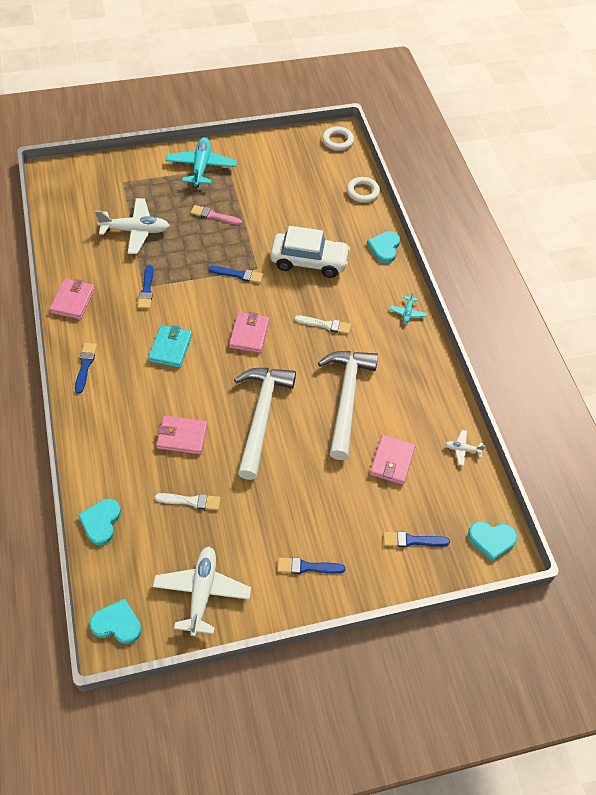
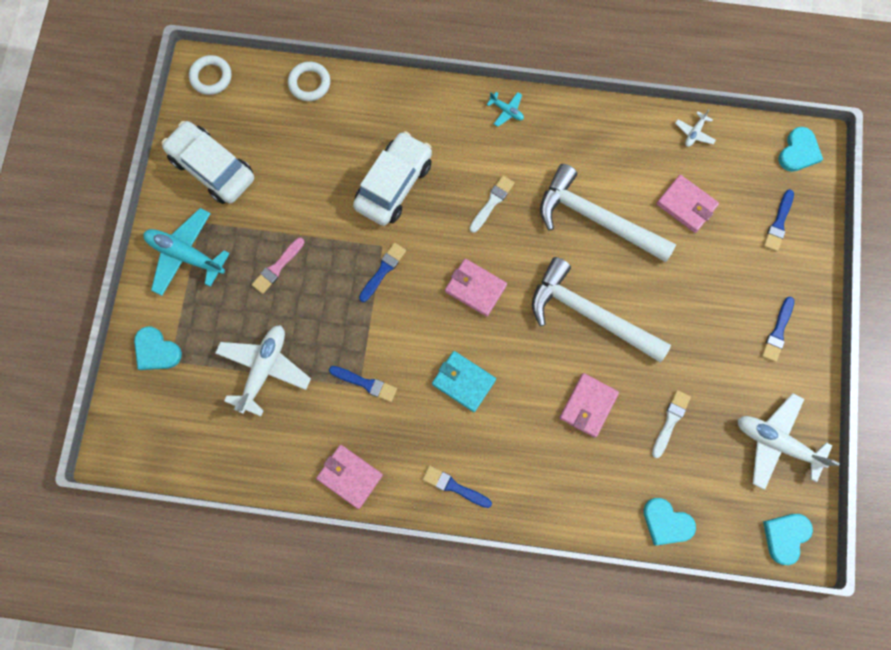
camera: 65 degrees left, 20 degrees up
turquoise heart [367,231,400,263] -> turquoise heart moved to [134,326,182,370]
none -> white car [162,121,254,204]

